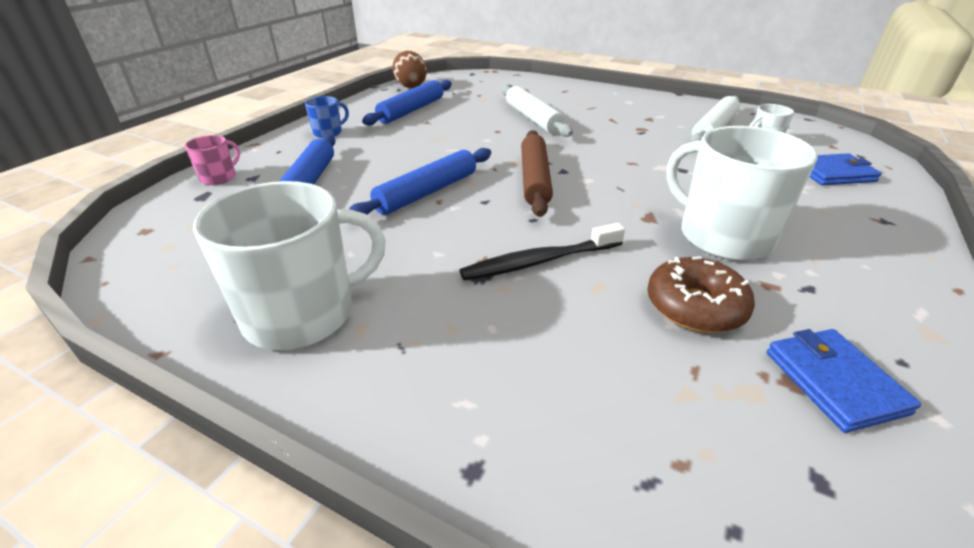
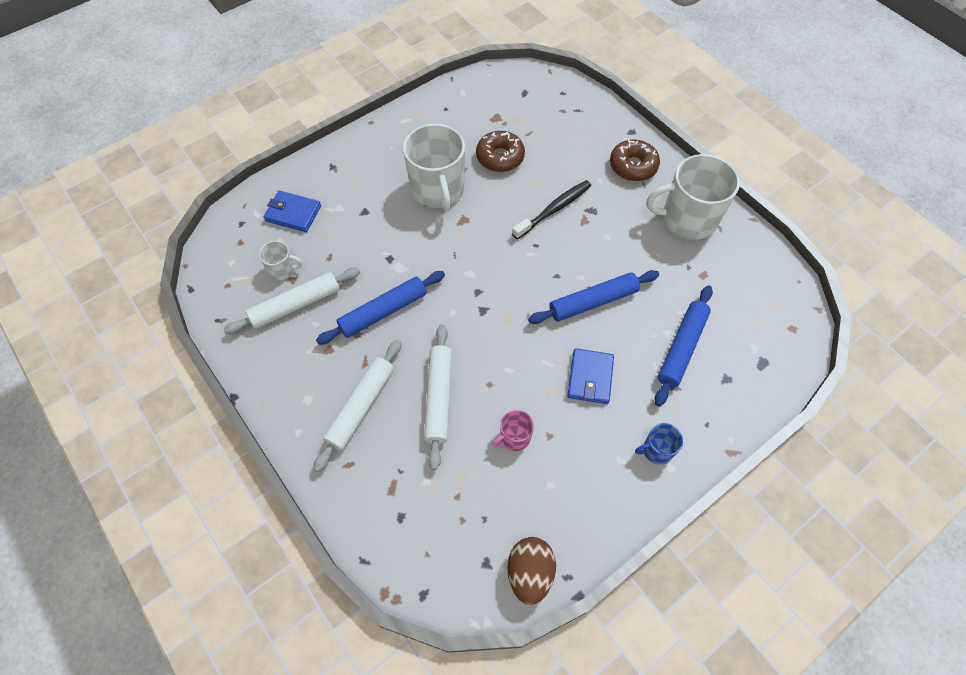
camera: 155 degrees left, 25 degrees up
pink mug [185,135,240,185] -> pink mug moved to [492,410,534,451]
blue rolling pin [362,80,452,125] -> blue rolling pin moved to [316,271,445,345]
black toothbrush [459,223,625,281] -> black toothbrush turned 45 degrees counterclockwise [512,180,591,240]
brown rolling pin [521,130,553,217] -> none
blue wallet [767,329,921,433] -> blue wallet moved to [567,348,614,404]
none -> white rolling pin [313,340,401,472]
none -> brown donut [610,139,660,181]

